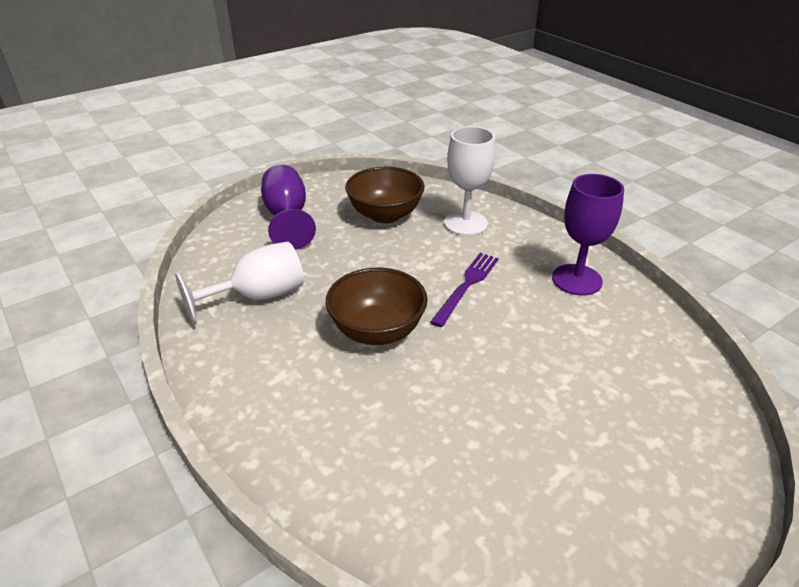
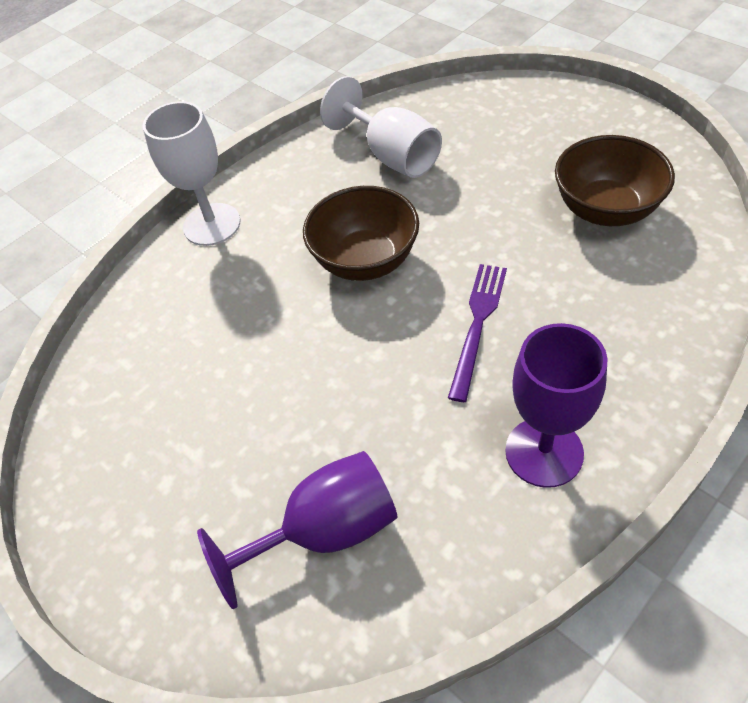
camera: 85 degrees right, 15 degrees up
purple goblet [261,165,316,250] -> purple goblet moved to [197,451,398,609]
purple fork [430,253,499,327] -> purple fork turned 90 degrees counterclockwise [448,264,507,402]
white goblet [444,126,495,236] -> white goblet moved to [143,101,241,246]

